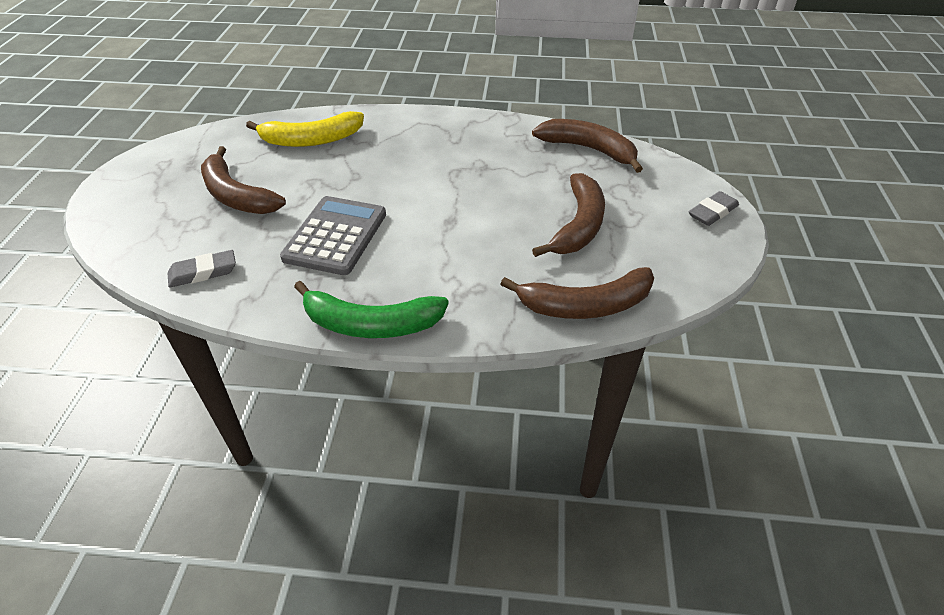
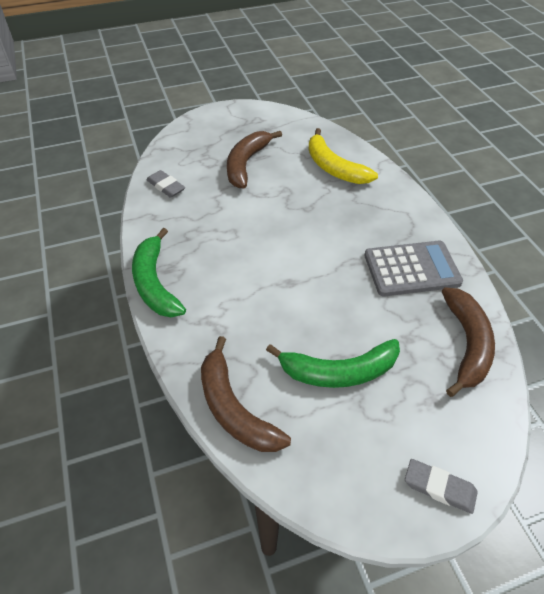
camera: 65 degrees right, 5 degrees up
grey calculator [280,196,386,275] -> grey calculator moved to [364,241,463,297]
brown banana [532,173,605,257] -> green banana [266,339,400,388]

